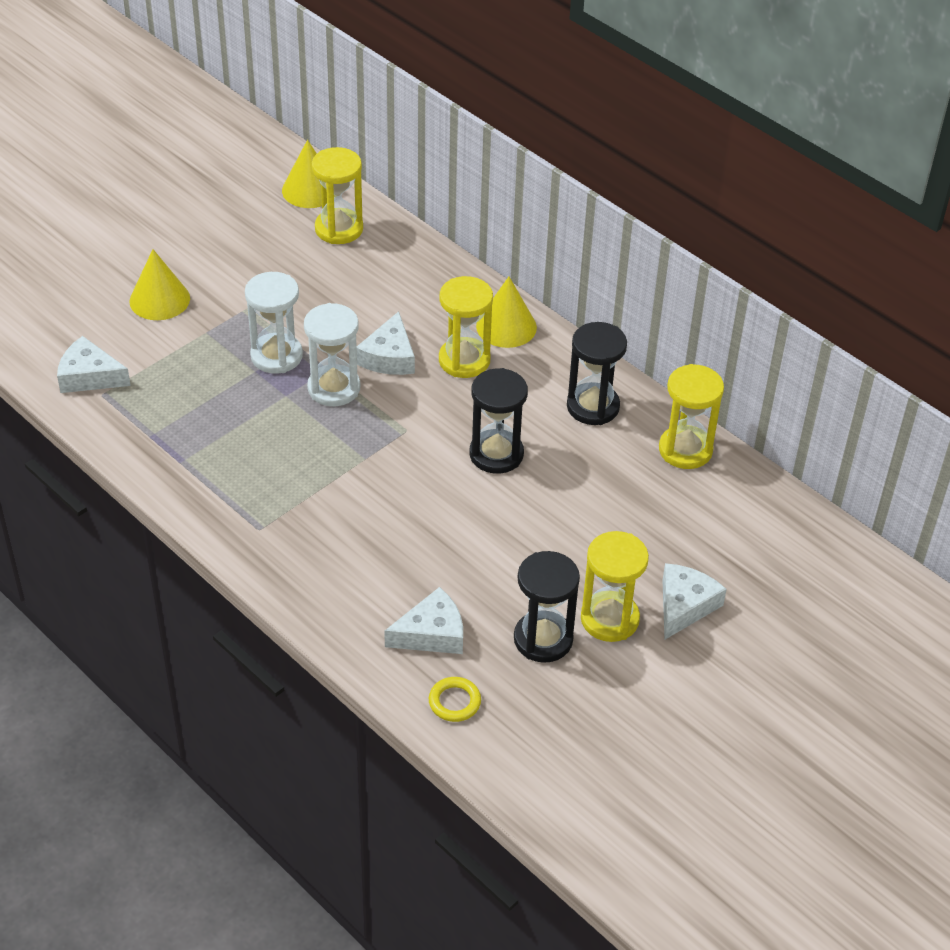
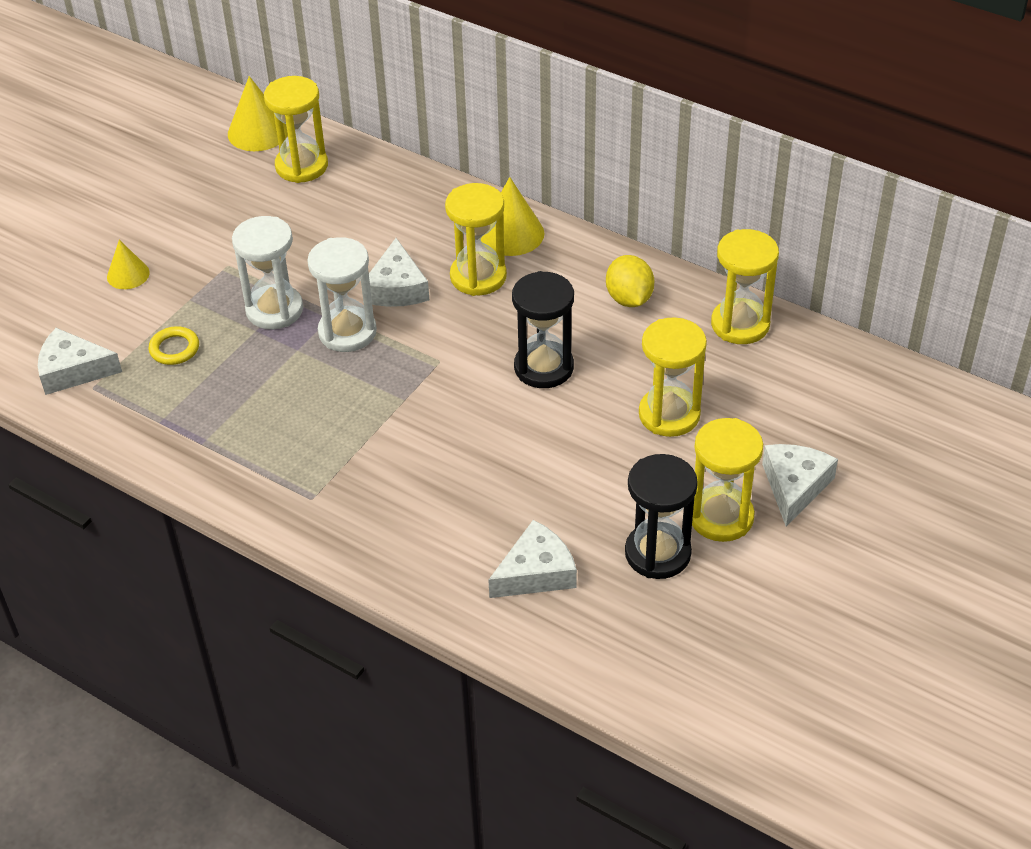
camera: 10 degrees left, 0 degrees up
yellow cone [129,249,190,320] -> yellow cone [107,240,150,289], size x0.63
yellow ring [429,677,481,722] -> yellow ring moved to [148,326,199,365]
black hourglass [567,322,627,425] -> yellow lemon [606,255,654,307]
none -> yellow hourglass [639,317,707,437]

